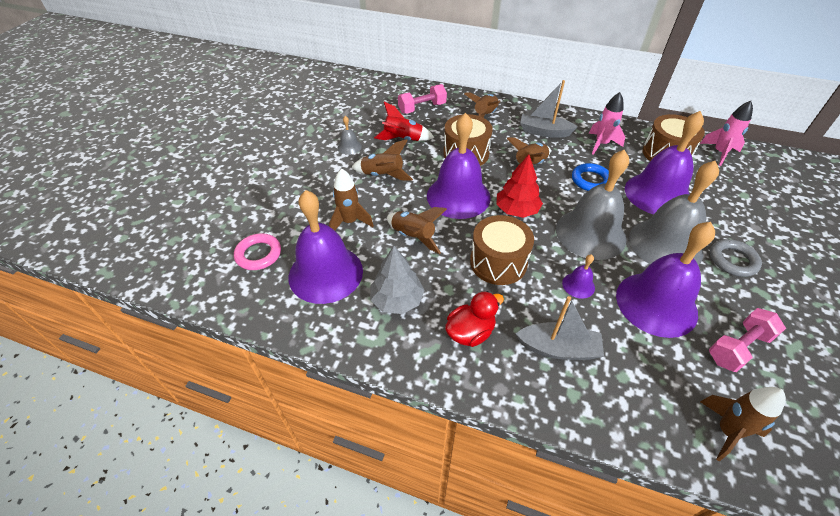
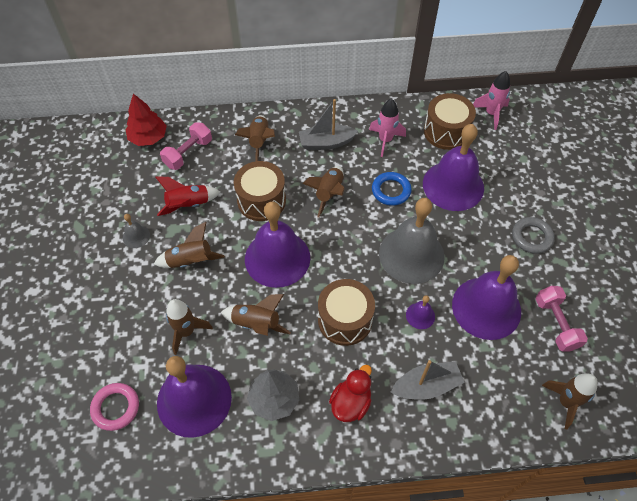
camera: 25 degrees left, 10 degrees up
red tree [496,155,543,218] -> red tree moved to [125,94,167,146]
grey bell [629,161,719,265] -> none
pink dumbbell [709,308,786,372] -> pink dumbbell turned 45 degrees counterclockwise [536,286,588,352]

